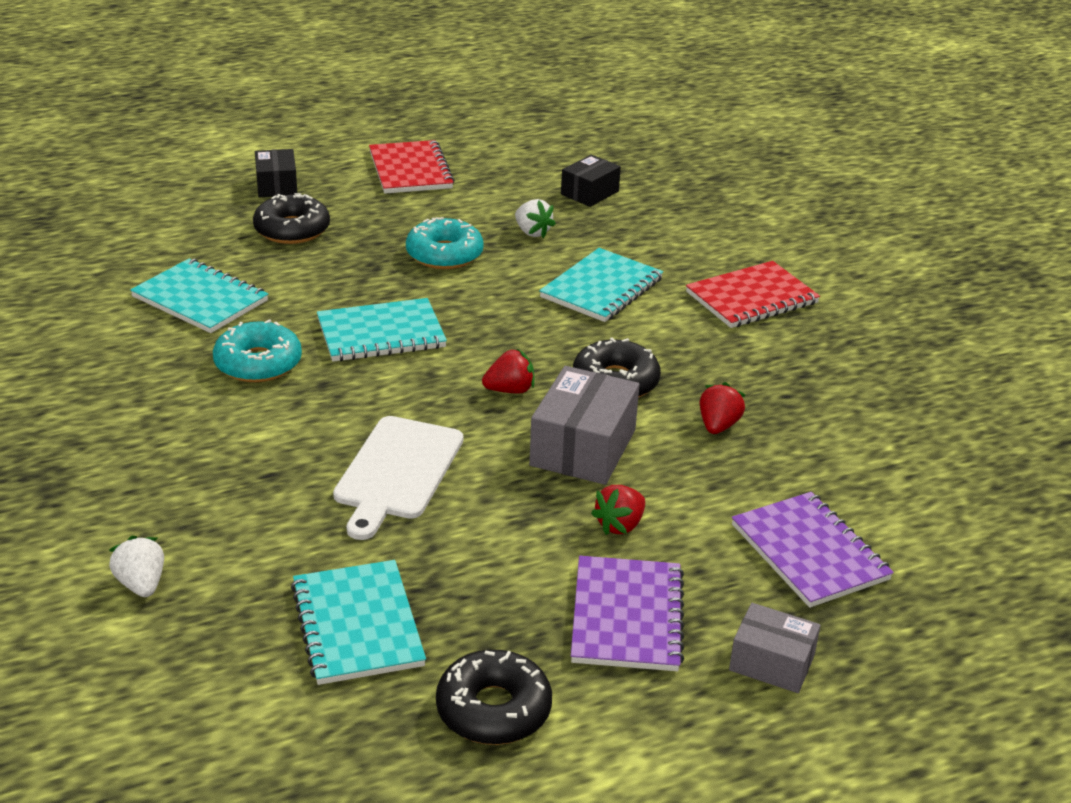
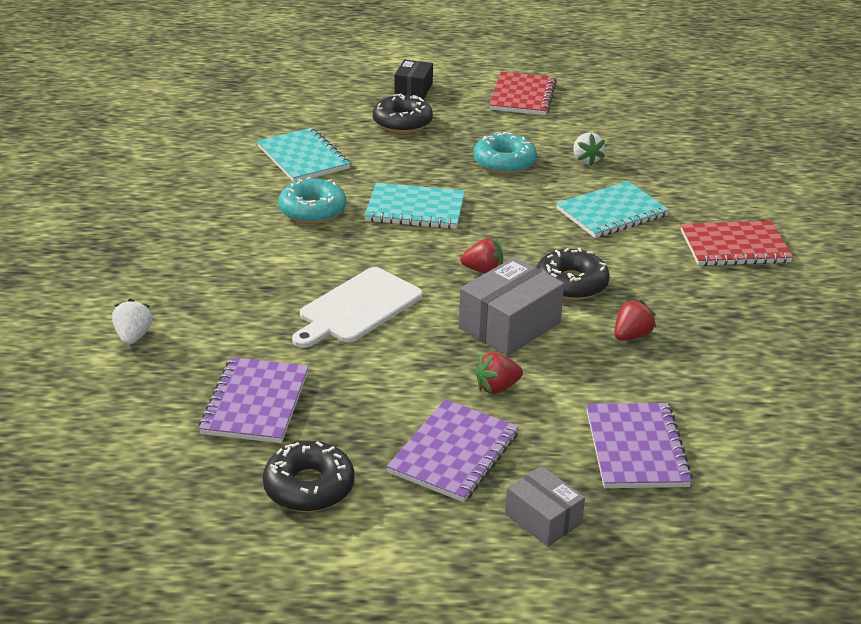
camera: 25 degrees right, 0 degrees up
turquoise notebook [291,560,426,685] -> purple notebook [199,357,309,443]
black box [561,155,621,207] -> none

